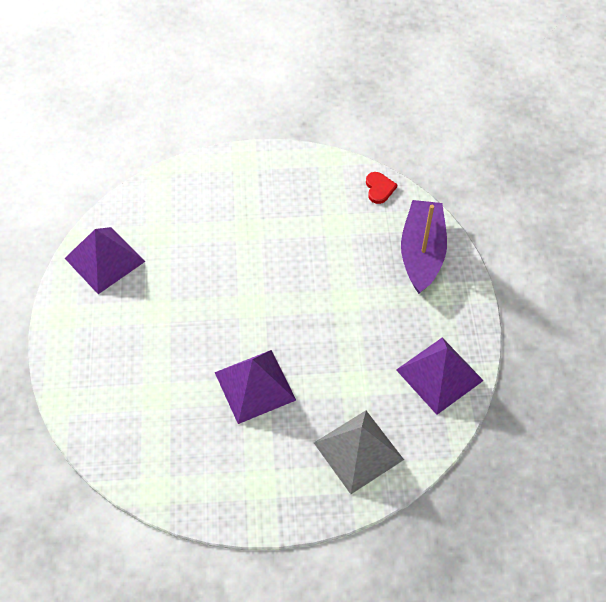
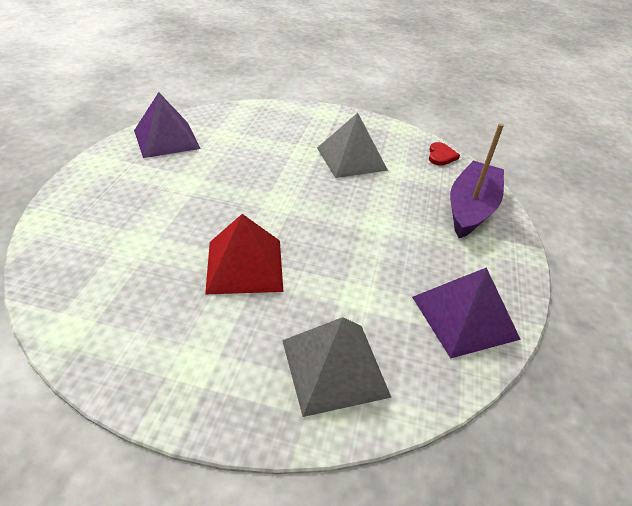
camera: 15 degrees right, 15 degrees down
purple pyramid [215,350,296,424] -> red pyramid [205,214,284,294]
none -> grey pyramid [317,113,388,178]

